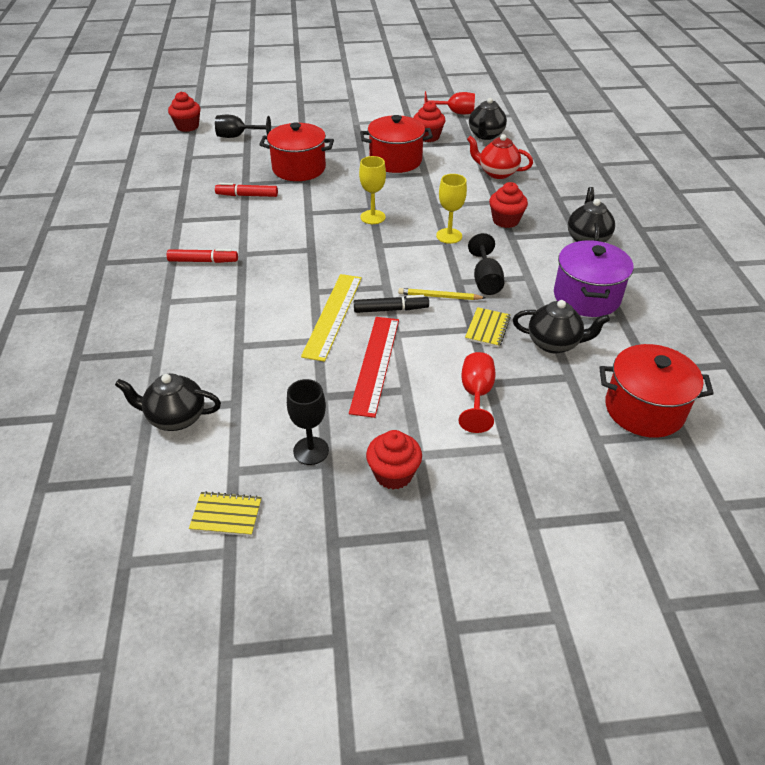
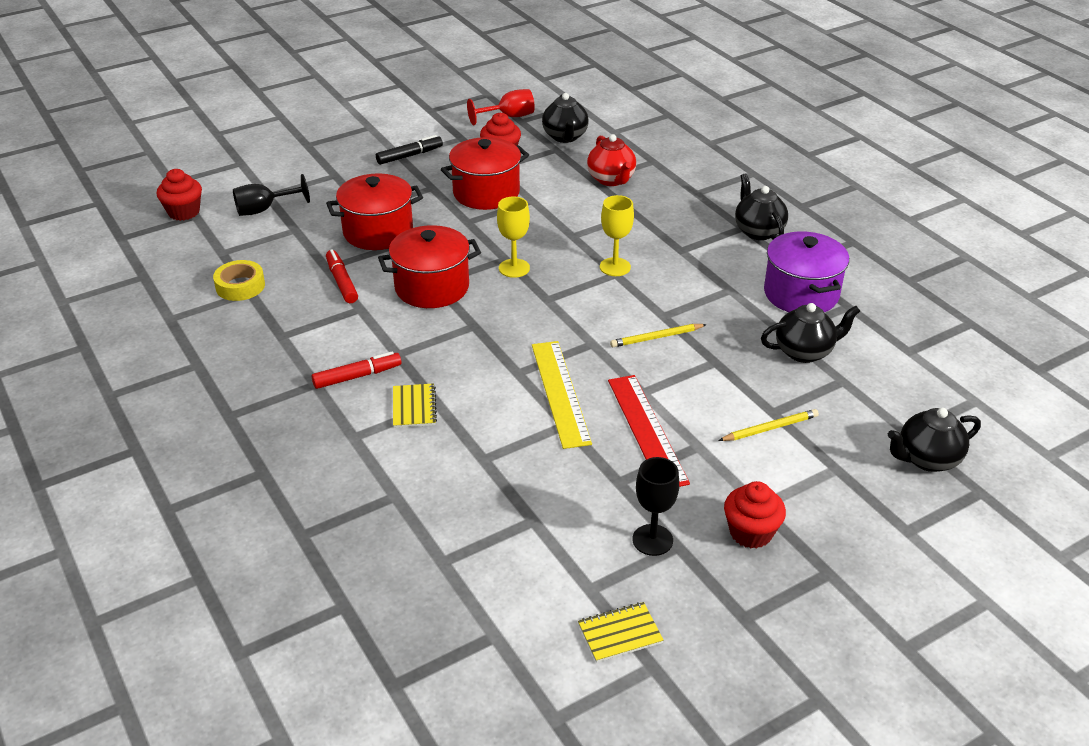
camera: 25 degrees left, 5 degrees down
black teapot [115,373,221,431] -> black teapot moved to [888,408,981,472]
red marker [215,183,278,197] -> red marker turned 90 degrees clockwise [326,249,358,303]
black marker [354,295,429,313] -> black marker moved to [376,135,443,165]
red goblet [459,352,496,433] -> yellow pencil [718,409,819,441]
yellow notebook [465,307,511,347] -> yellow notebook moved to [393,383,437,428]
red teapot [467,134,533,179] -> red teapot turned 105 degrees counterclockwise [587,134,636,186]
black goblet [468,233,504,295] -> none
red cupcake [489,182,528,228] -> none
red pot [599,344,714,438] -> red pot moved to [378,225,481,308]
none -> yellow tape [213,260,265,301]

